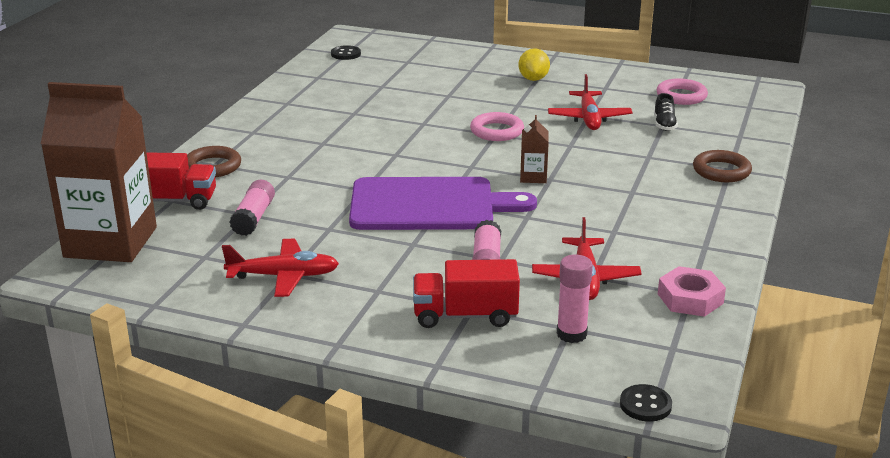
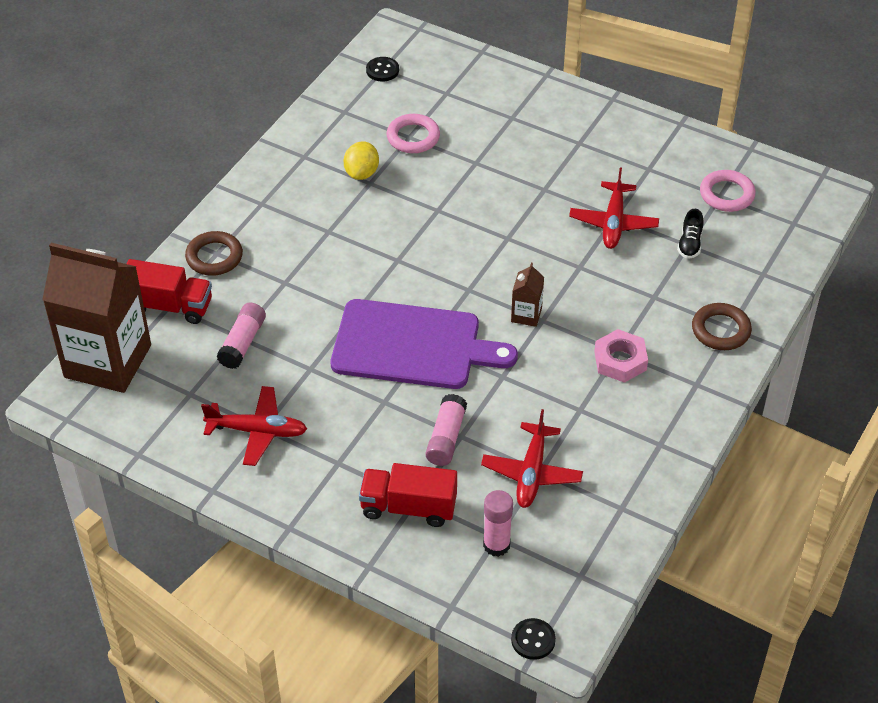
camera: 10 degrees right, 20 degrees up
pink ring [470,112,524,141] -> pink ring moved to [387,114,440,153]
yellow lemon [518,48,550,81] -> yellow lemon moved to [344,141,379,180]
pink nut [658,266,726,317] -> pink nut moved to [594,329,648,383]

